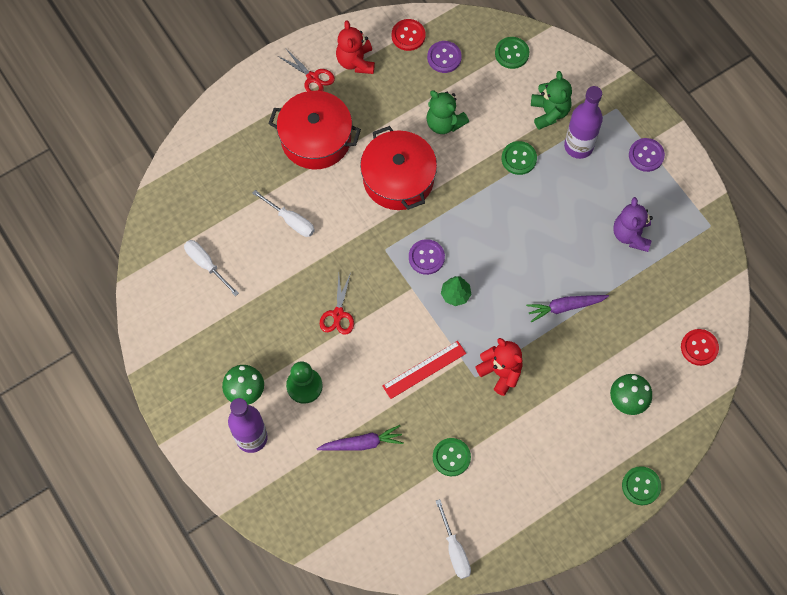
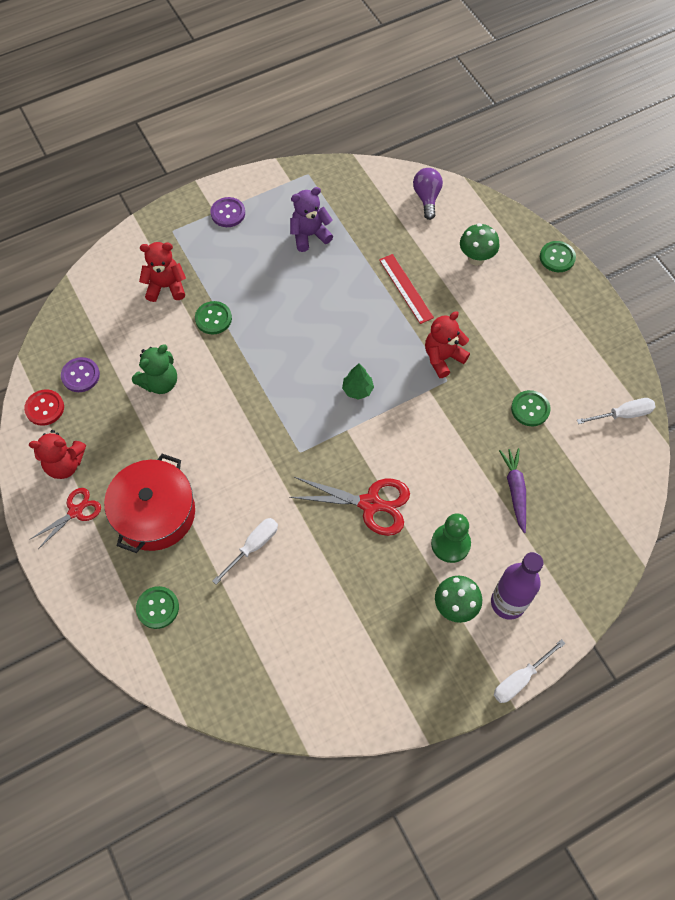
camera: 85 degrees left, 5 degrees down
white screwdriver [184,240,239,296] -> white screwdriver moved to [494,639,566,703]
red scissors [320,273,354,335] -> red scissors [289,477,410,536], size x1.62
red pot [360,126,437,210] -> none
red ruler [382,341,466,399] -> red ruler moved to [379,254,434,324]
purple button [409,239,445,275] -> none
green button [495,37,529,69] -> green button moved to [136,586,179,629]
purple carrot [526,295,609,322] -> none
green teddy bear [531,71,572,130] -> red teddy bear [139,242,186,302]
purple bottle [564,86,603,159] -> none
purple teddy bear [613,197,653,252] -> purple teddy bear turned 150 degrees clockwise [290,187,333,252]
red button [681,329,719,366] -> purple light bulb [413,168,443,220]

